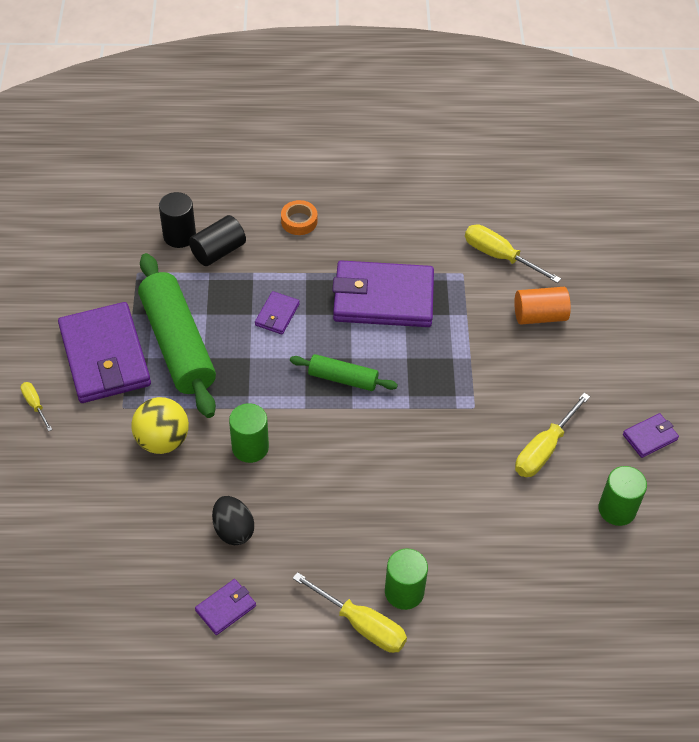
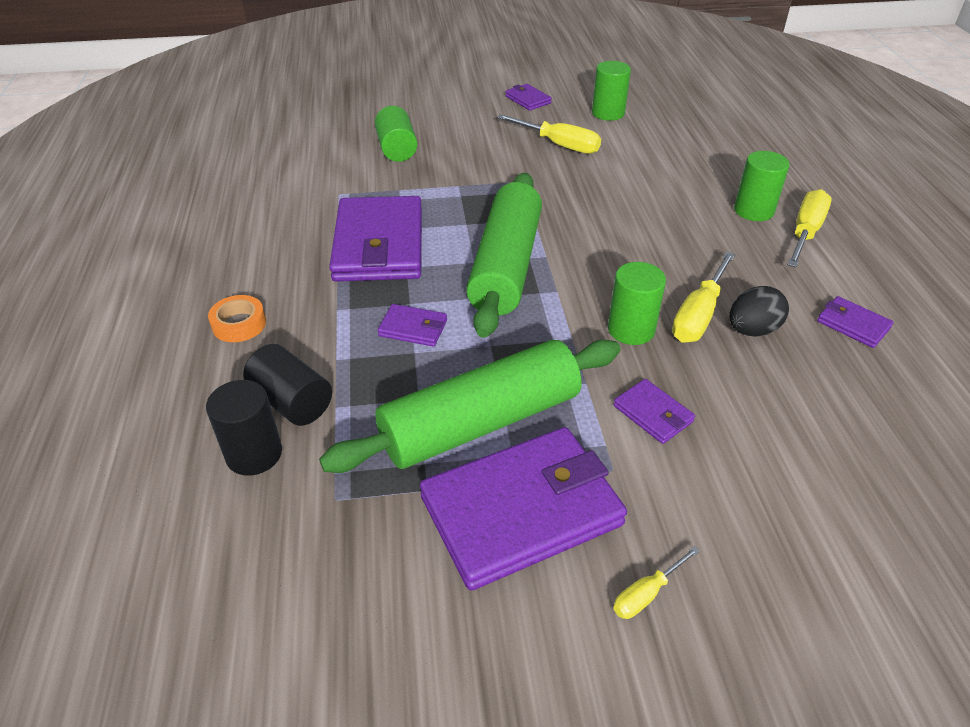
camera: 95 degrees left, 10 degrees down
yellow ball [131,397,189,454] -> purple wallet [613,379,695,444]
green rolling pin [290,354,398,391] -> green rolling pin [466,173,542,338], size x1.94
yellow screwdriver [465,224,561,283] -> yellow screwdriver moved to [672,251,735,343]
orange cylinder [514,287,571,325] -> green cylinder [375,106,417,162]

